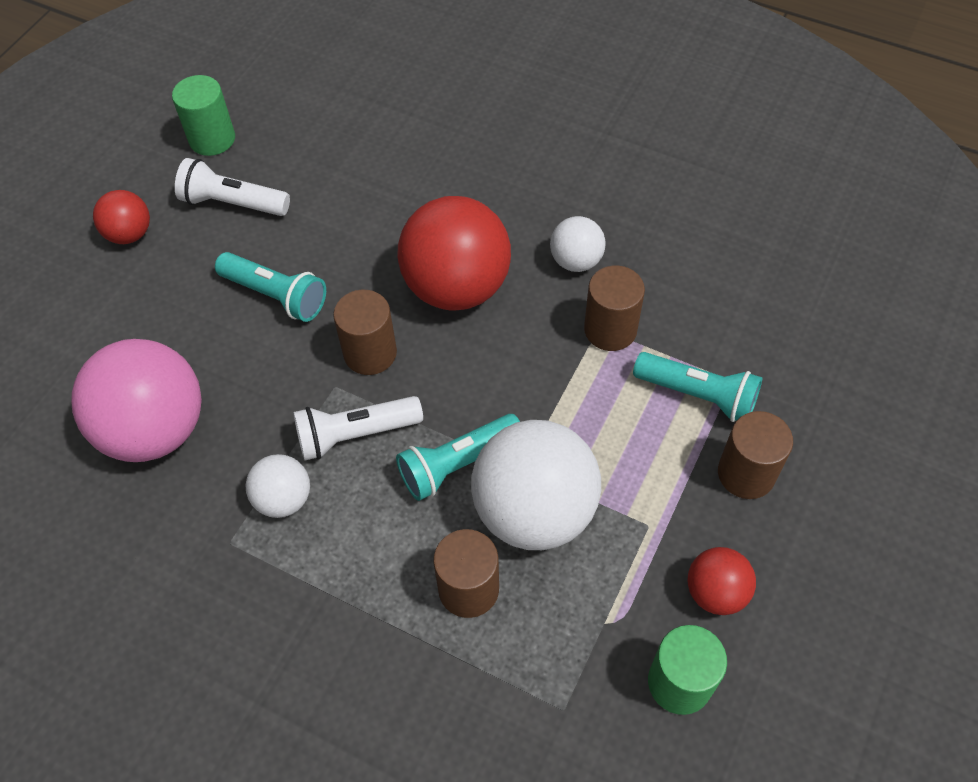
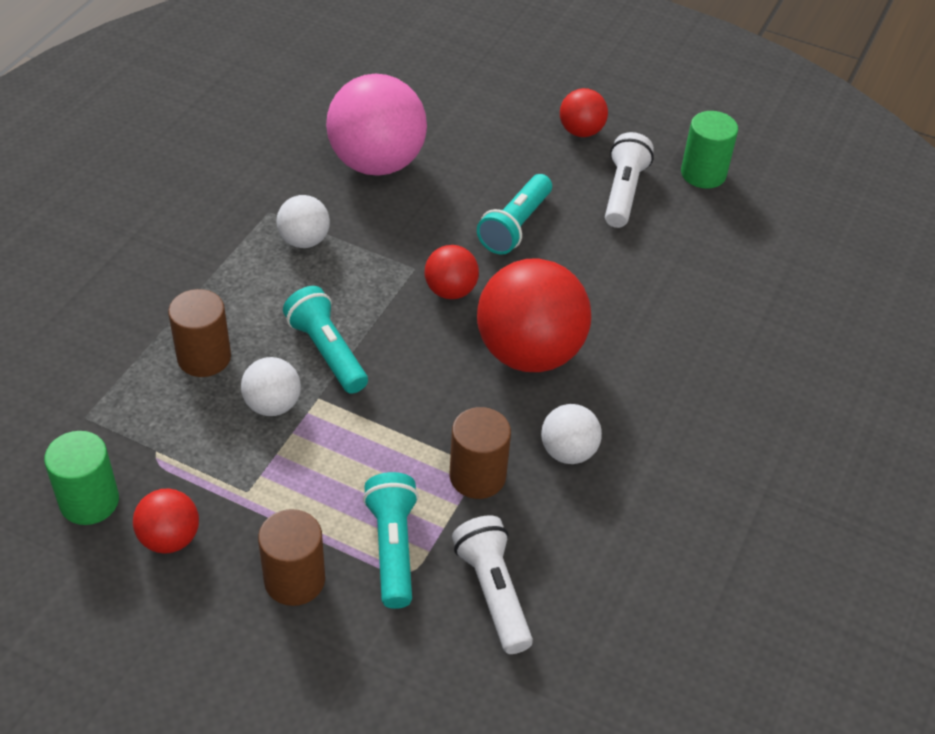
camera: 85 degrees right, 10 degrees down
white flashlight [293,396,423,461] -> white flashlight moved to [452,515,533,654]
brown cylinder [333,290,397,375] -> red ball [425,245,479,299]
white ball [471,420,601,550] -> white ball [241,357,301,416], size x0.50
turquoise flashlight [633,352,762,422] -> turquoise flashlight turned 150 degrees clockwise [363,472,419,609]

